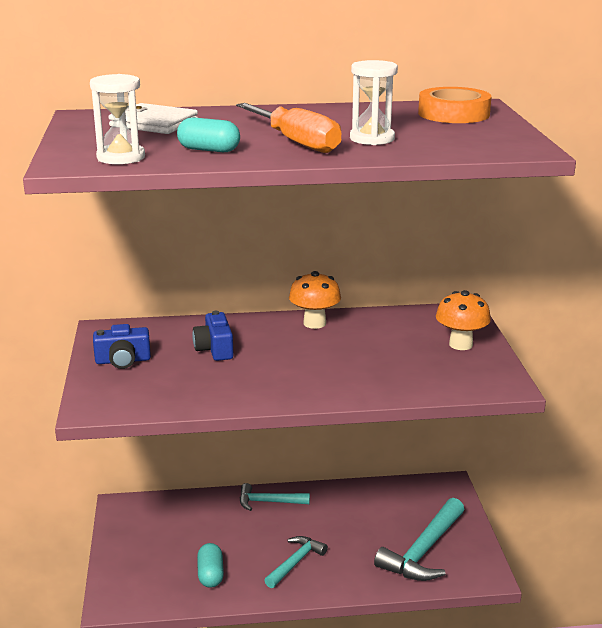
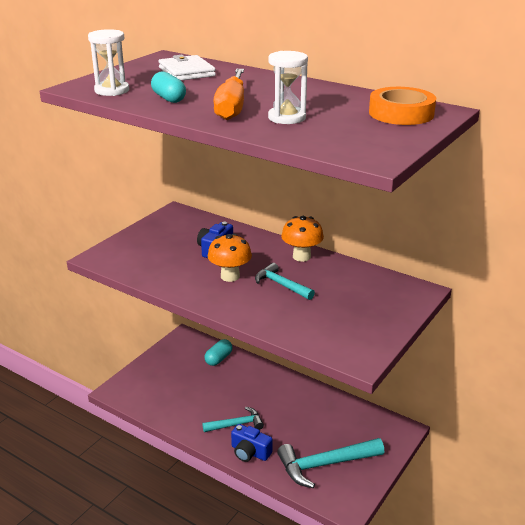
camera: 40 degrees right, 5 degrees up
blue camera [93,324,151,369] -> blue camera moved to [231,424,273,462]
turquoise capsule [197,543,224,588] -> turquoise capsule moved to [204,339,233,366]
turquoise hammer [240,483,310,511] -> turquoise hammer moved to [255,263,315,300]
orange mushroom [436,290,491,350] -> orange mushroom moved to [208,234,252,282]

